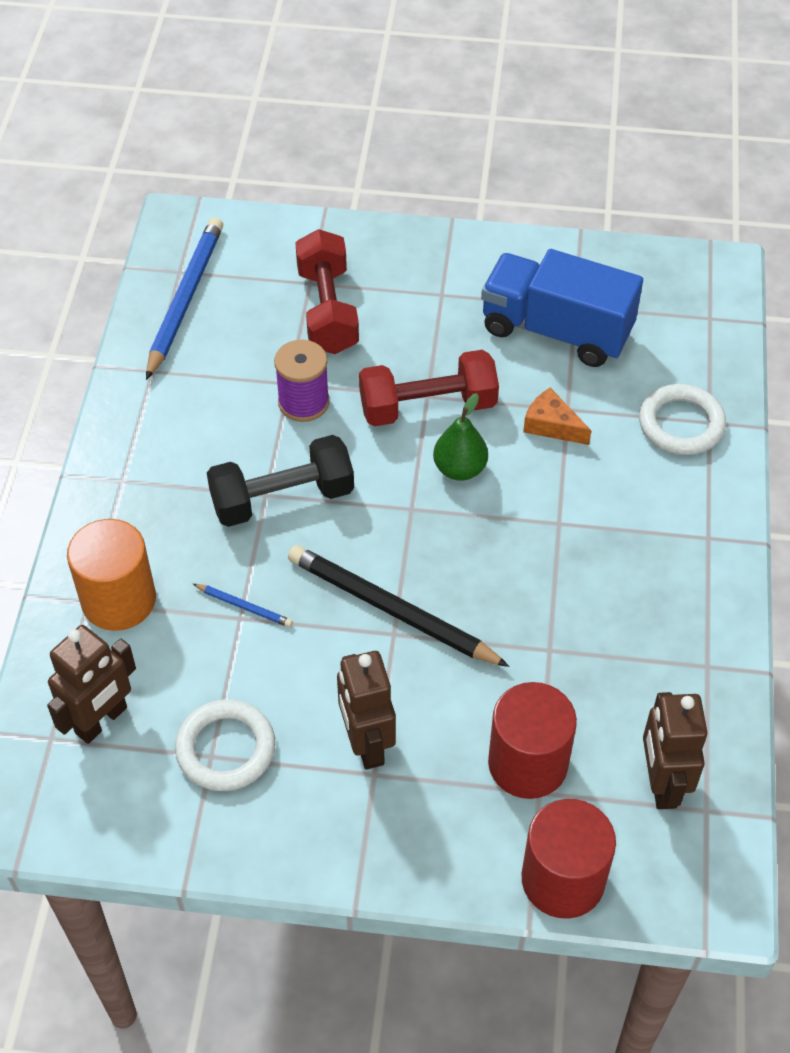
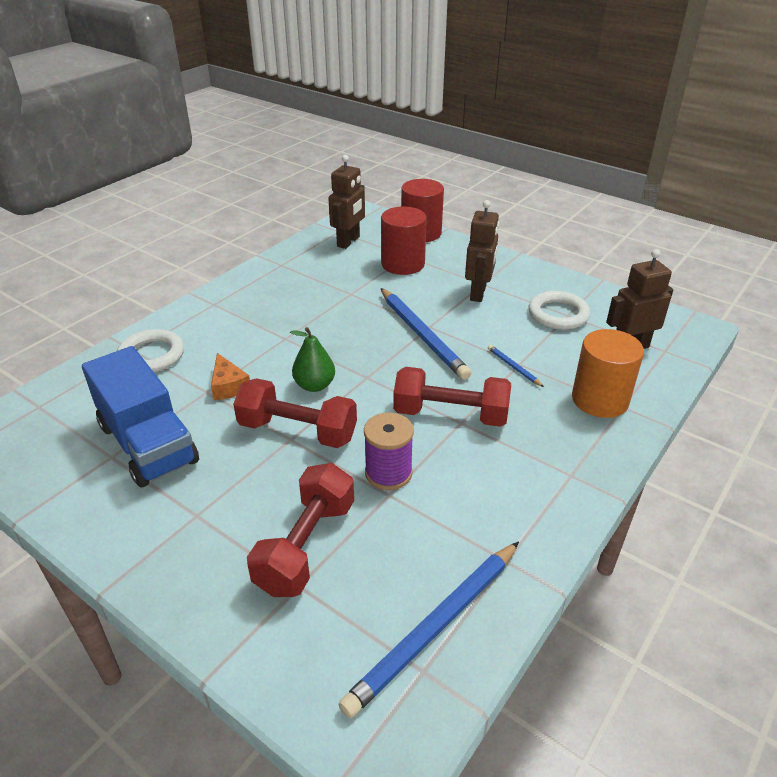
camera: 150 degrees left, 15 degrees down
black dumbbell [207,435,354,527] -> red dumbbell [393,367,511,427]
black pencil [288,545,509,667] -> blue pencil [381,288,471,380]

